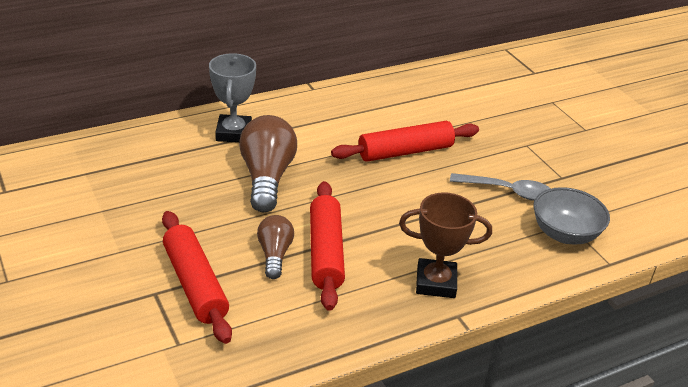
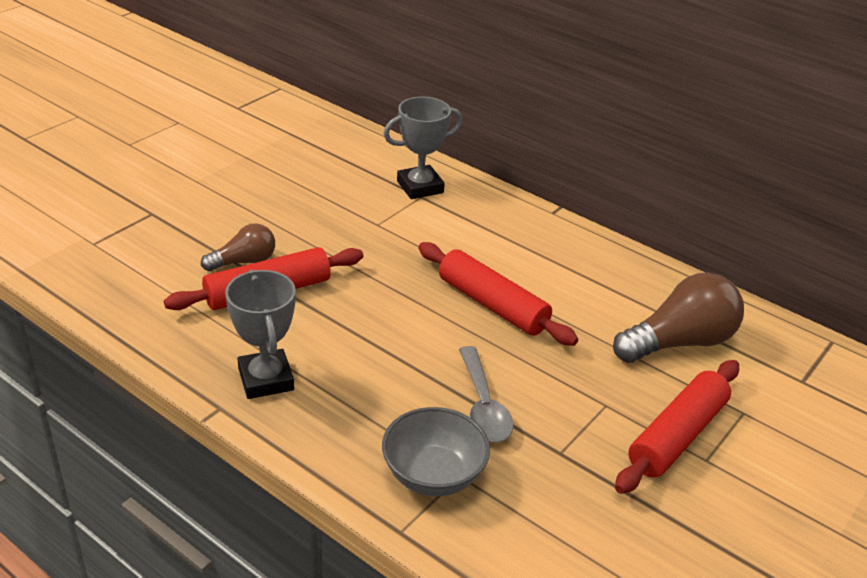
camera: 65 degrees right, 0 degrees up
red rolling pin [162,211,232,344] -> red rolling pin moved to [615,360,739,494]
brown light bulb [239,115,297,212] -> brown light bulb moved to [613,273,744,363]
brown trophy [399,192,492,298] -> grey trophy [225,270,296,399]

